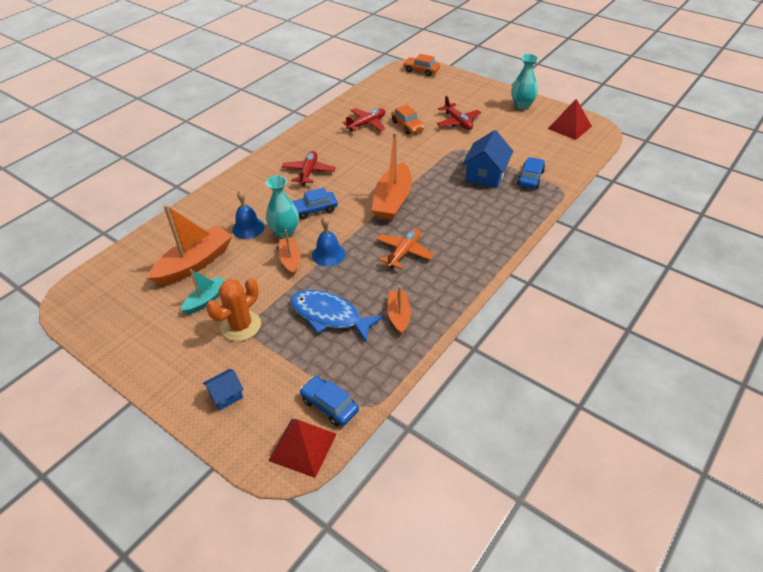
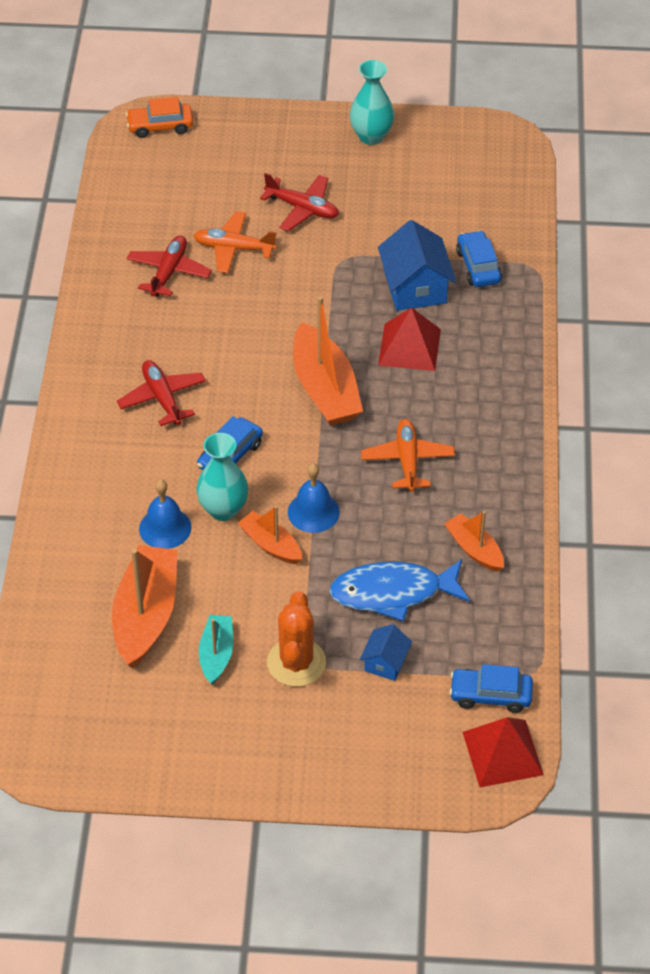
camera: 35 degrees left, 5 degrees up
blue house [203,369,244,410] -> blue house moved to [360,624,412,681]
orange car [391,105,424,134] -> orange plane [193,211,277,273]
red pyramid [548,99,592,140] -> red pyramid moved to [378,307,441,371]

